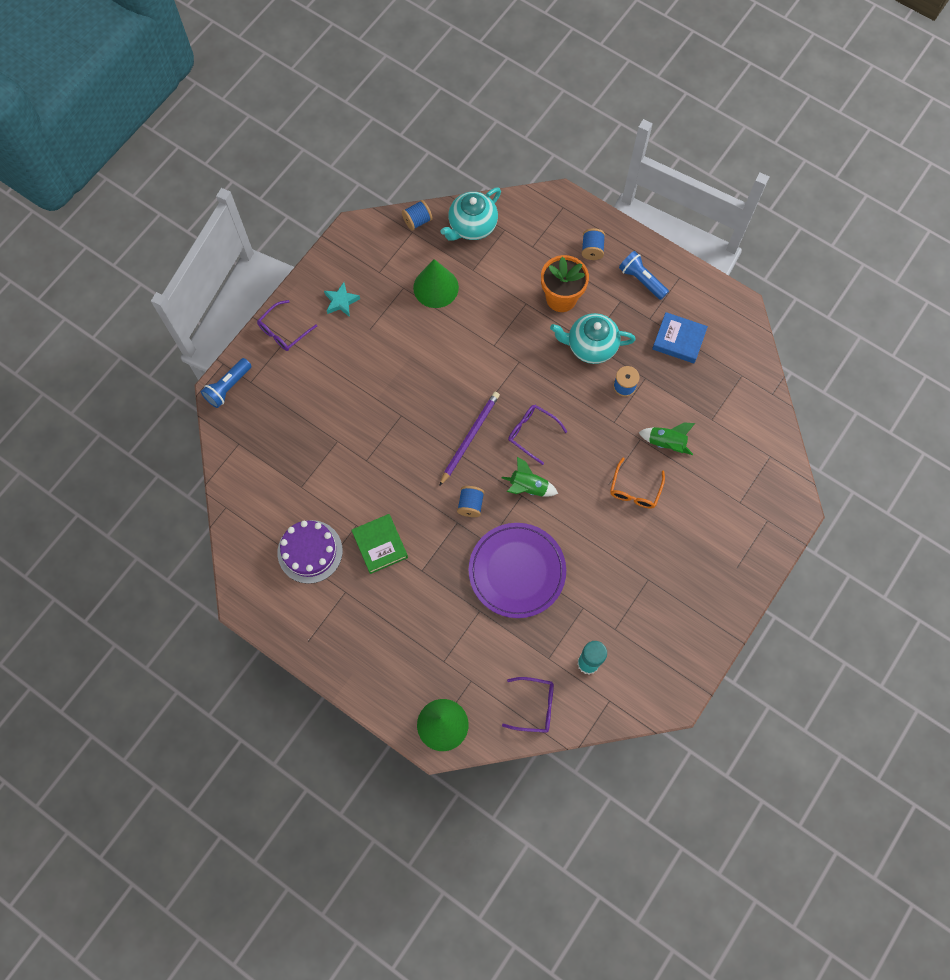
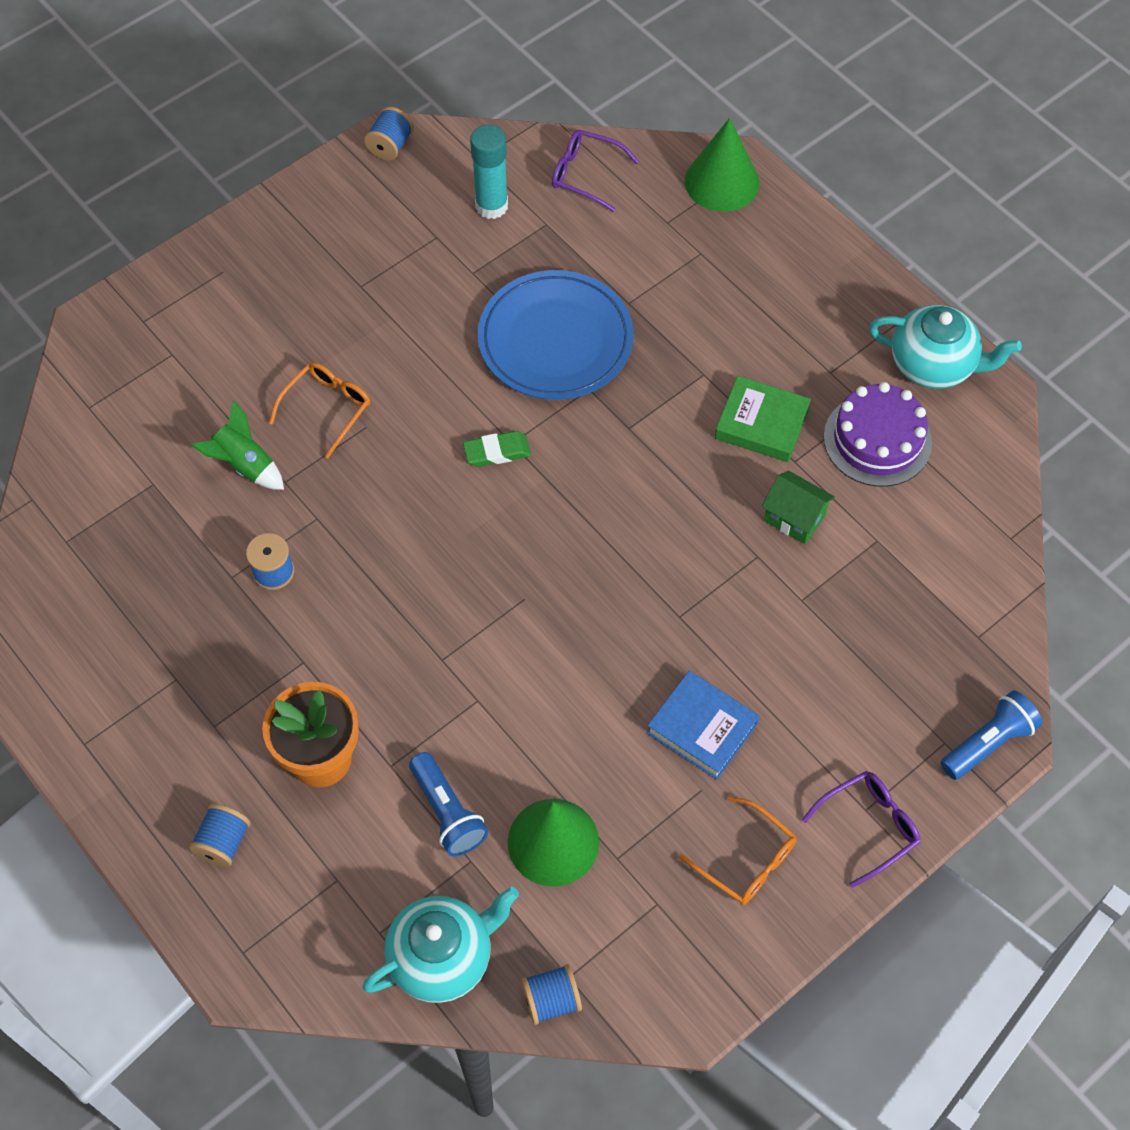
camera: 165 degrees left, 10 degrees down
turquoise star [324,282,360,317] -> orange glasses [678,796,796,905]
green book [351,514,408,574] -> green book turned 60 degrees counterclockwise [715,376,811,462]
purple pencil [439,392,500,486] -> none
blue spool [457,486,485,517] -> blue spool moved to [364,107,414,161]
purple plate [469,523,566,618] -> blue plate [478,270,633,400]
green rocket [502,457,558,496] -> green eraser [463,431,531,467]
purple glasses [508,405,567,465] -> none
turquoise teapot [550,313,636,364] -> turquoise teapot moved to [869,305,1022,389]
blue flashlight [619,251,669,300] -> blue flashlight moved to [409,752,488,856]
blue book [652,312,708,363] -> blue book moved to [647,671,760,780]
none -> green house [762,470,835,544]

